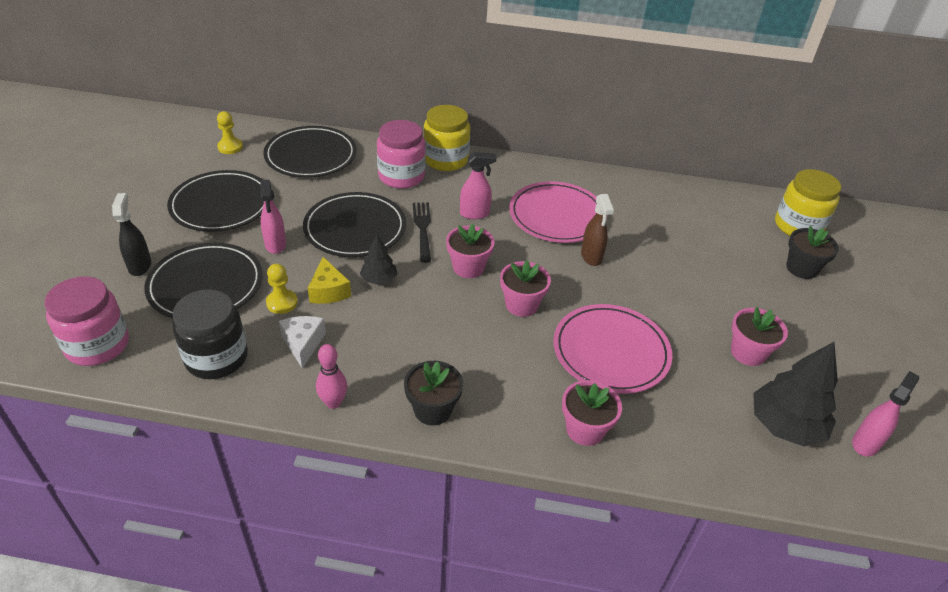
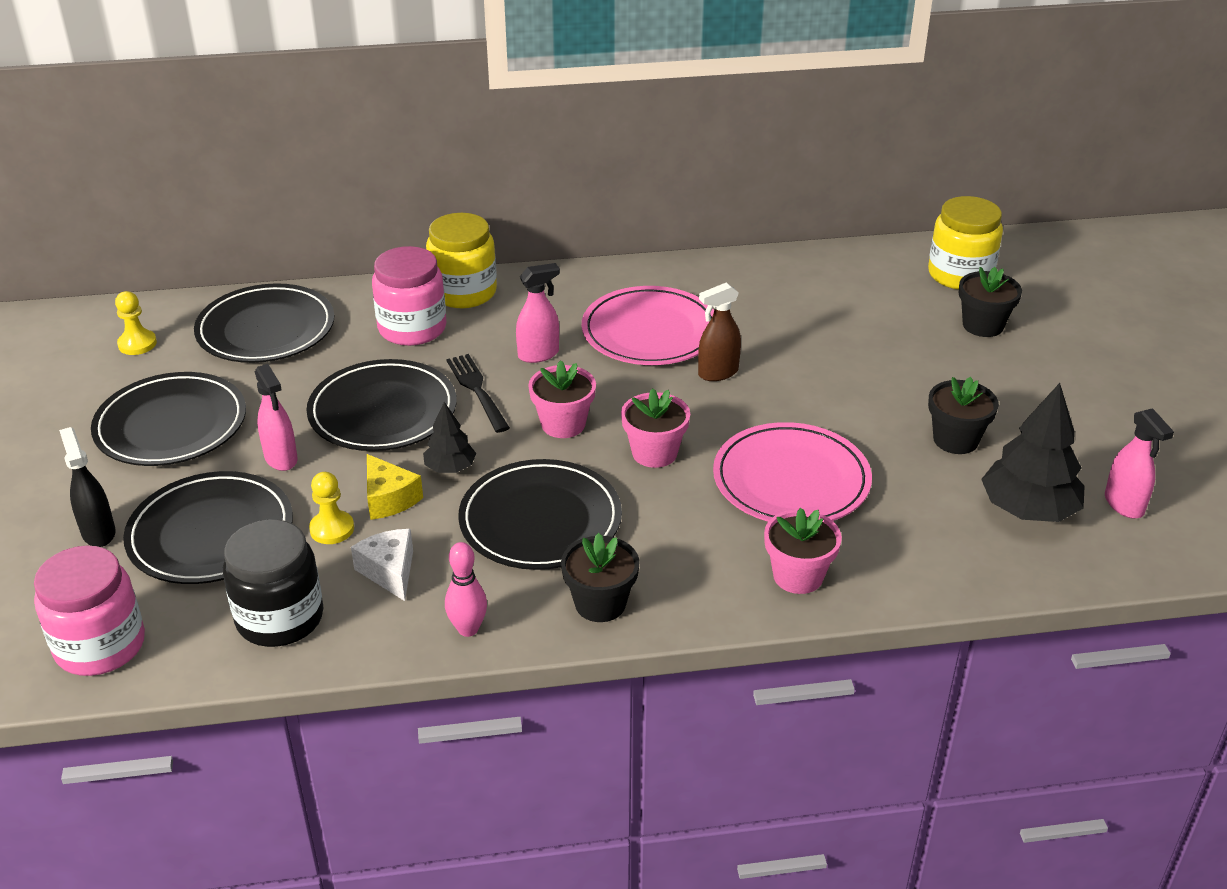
camera: 15 degrees left, 5 degrees down
brown spray bottle [581,194,614,266] -> brown spray bottle turned 90 degrees clockwise [698,282,741,381]
pink flower pot [731,307,788,366] -> black flower pot [928,377,999,454]
pink spray bottle [852,371,919,456] -> pink spray bottle turned 135 degrees clockwise [1105,408,1174,519]
none -> black plate [458,459,622,570]

